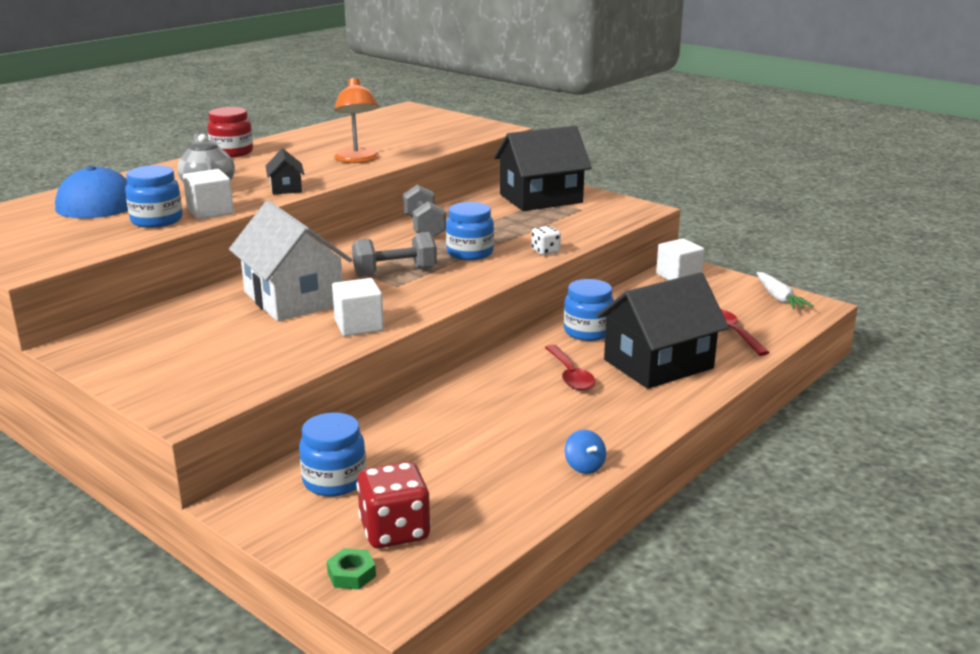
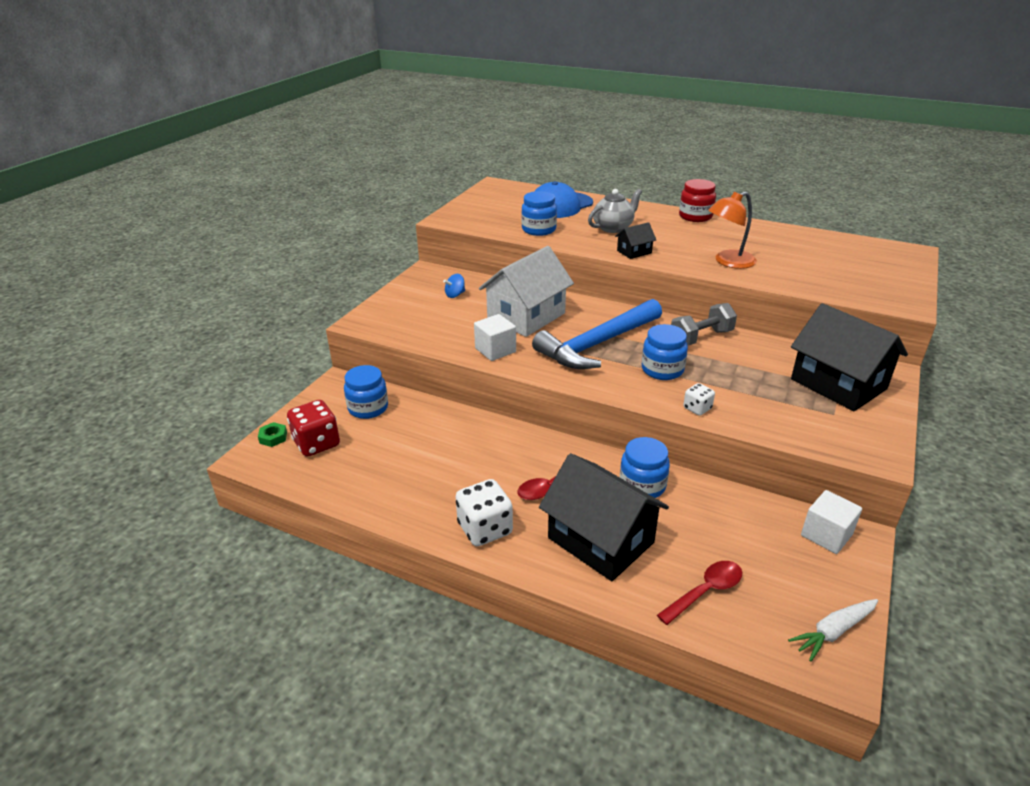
camera: 75 degrees right, 10 degrees up
white cube [183,169,234,220] -> none
grey dumbbell [352,232,437,277] -> blue hammer [532,299,662,369]
blue spinning top [565,430,606,474] -> blue spinning top moved to [443,274,465,298]
none -> white dice [455,479,513,546]

